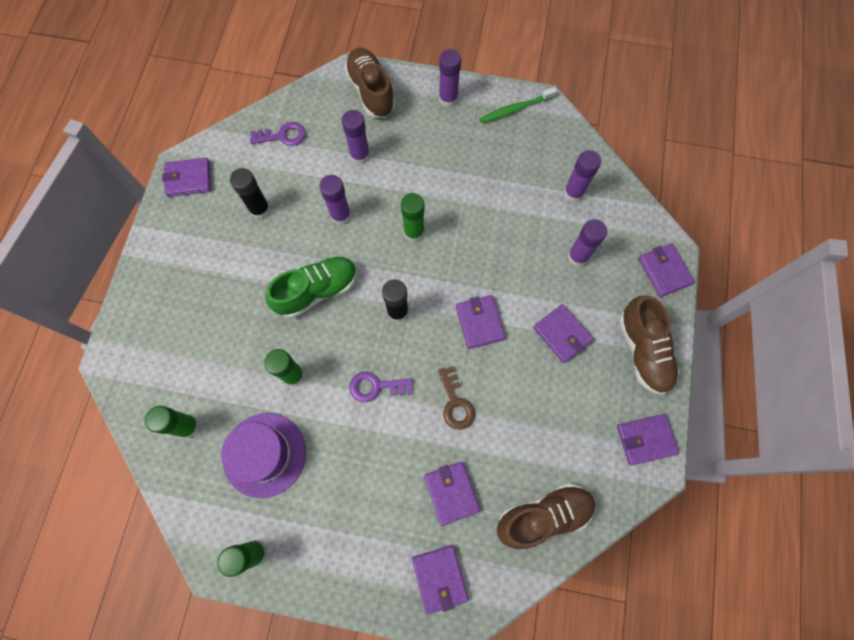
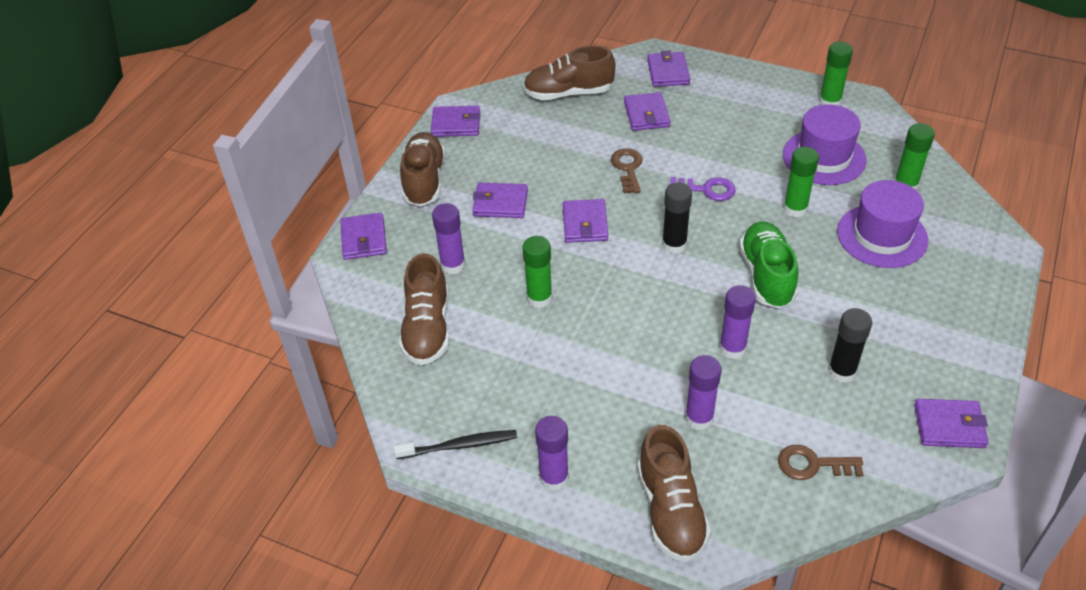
camera: 165 degrees left, 25 degrees down
purple key [250,122,306,146] -> brown key [778,445,864,480]
green shoe [265,256,357,318] -> green shoe turned 105 degrees clockwise [739,221,798,308]
green glue stick [401,193,425,242] -> green glue stick moved to [523,236,553,308]
green toothbrush [479,87,557,123] -> black toothbrush [394,430,517,459]
purple wallet [533,304,594,363] -> purple wallet turned 60 degrees counterclockwise [472,183,528,218]
purple glue stick [564,150,601,202] -> brown shoe [399,253,449,365]
none -> purple hat [837,180,928,268]

